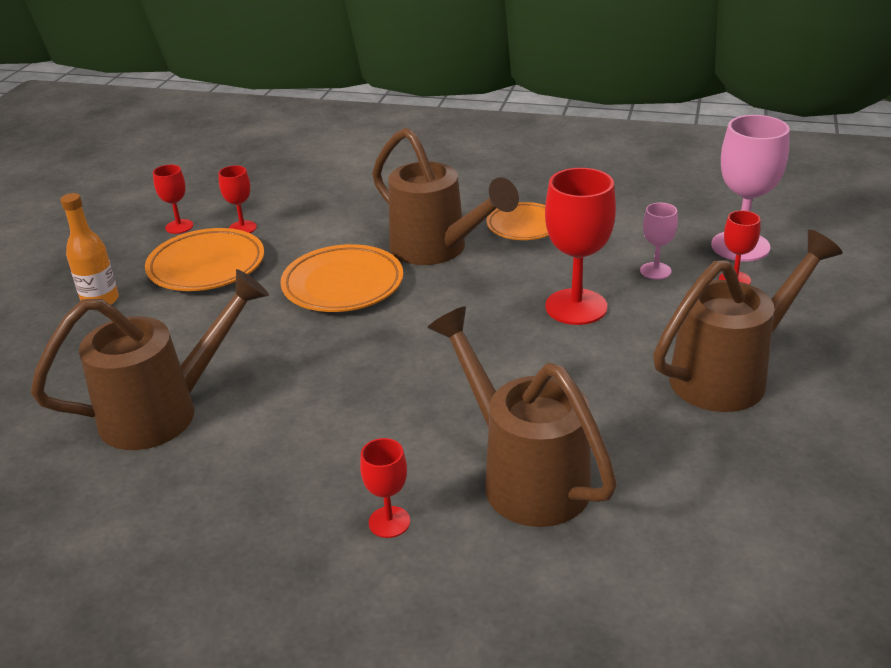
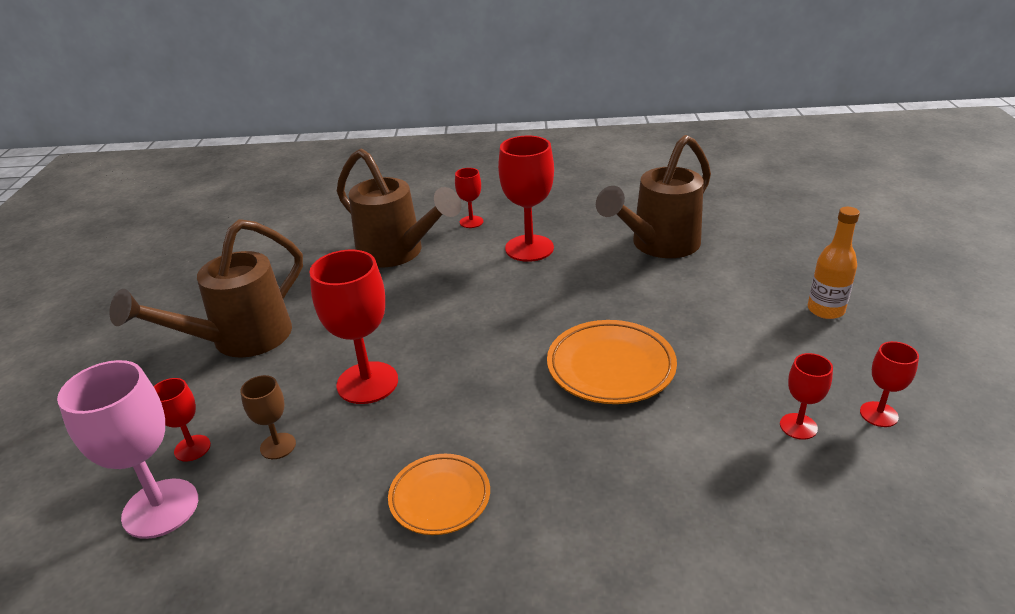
camera: 165 degrees right, 0 degrees up
orange plate [145,228,264,291] -> none
brown watering can [372,128,519,265] -> none
pink goblet [640,203,678,279] -> brown goblet [240,375,296,459]
none -> red goblet [498,136,554,262]

